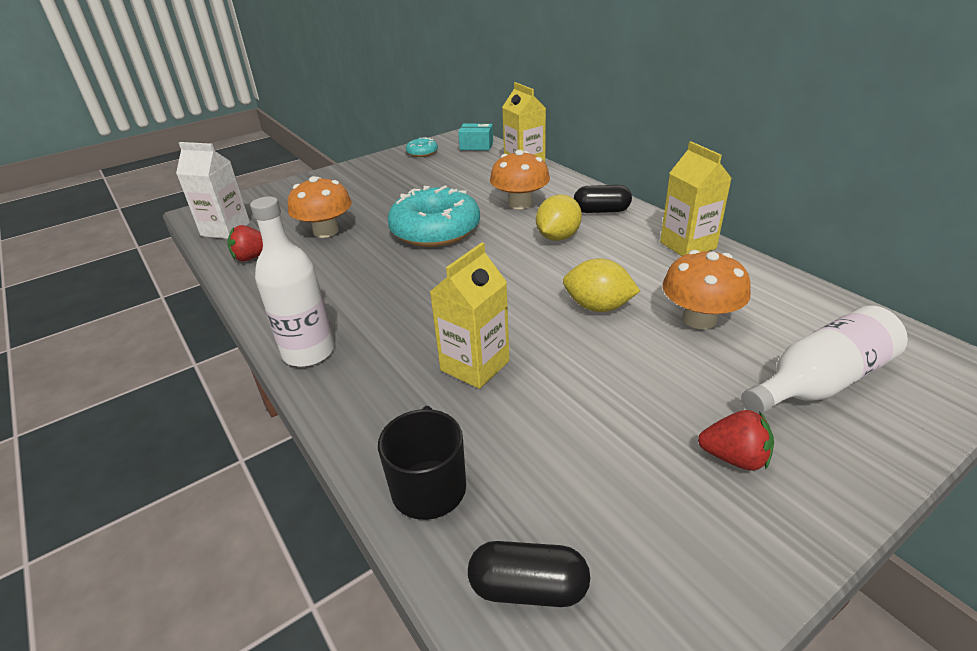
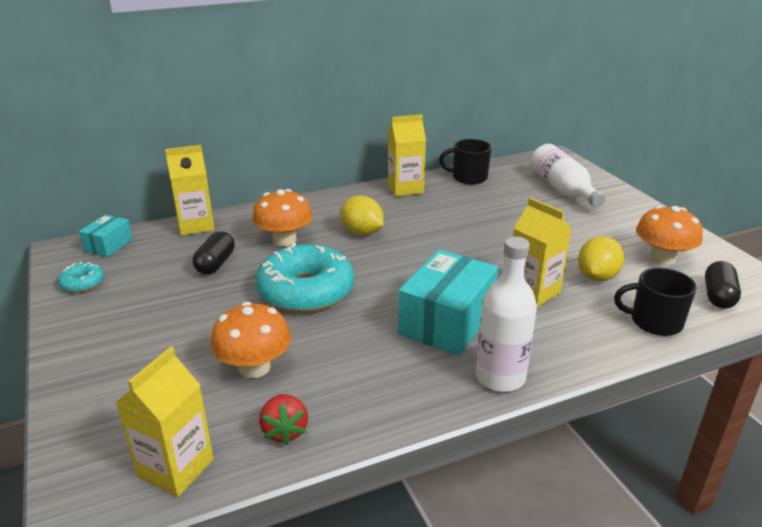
camera: 80 degrees left, 5 degrees down
white carton [176,142,250,239] -> yellow carton [116,347,214,497]
yellow lemon [563,258,640,312] -> yellow lemon moved to [578,236,624,281]
black capsule [574,185,632,213] -> black capsule moved to [193,231,235,275]
orange mushroom [662,250,751,329] -> orange mushroom moved to [636,205,703,265]
red strawberry [698,410,774,471] -> none
none -> turquoise box [398,249,499,356]
none -> black mug [439,139,491,184]

